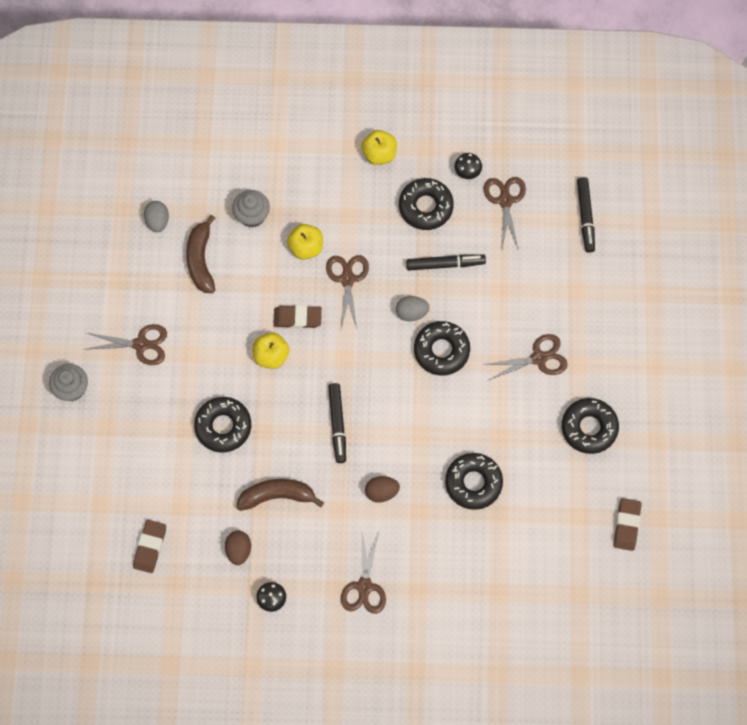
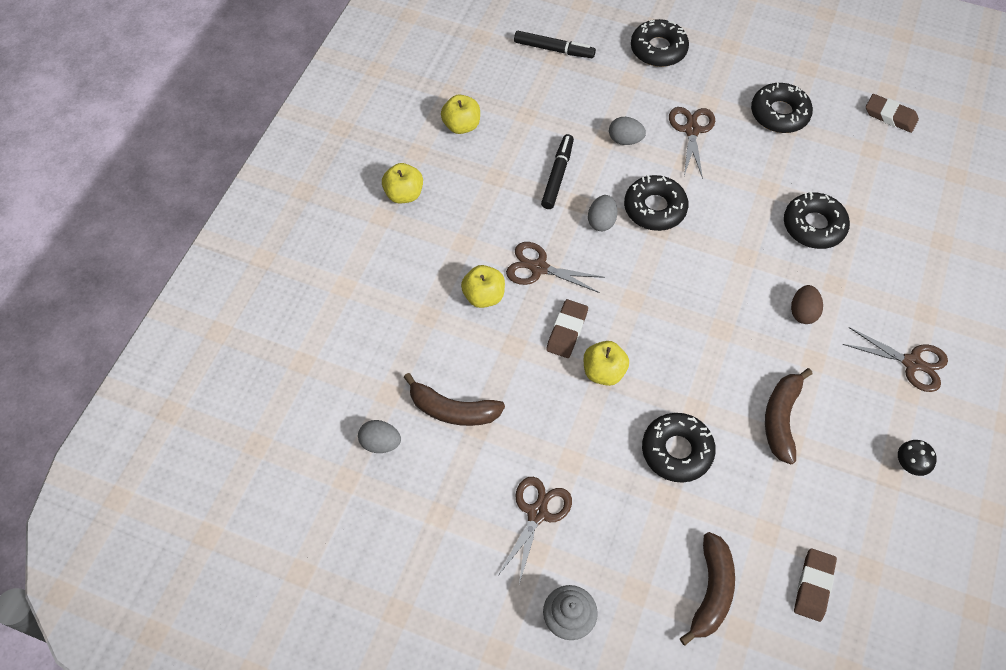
camera: 70 degrees left, 10 degrees down
brown eraser [133,520,166,573] -> brown eraser turned 75 degrees clockwise [794,548,837,622]
brown egg [225,530,251,565] -> none
grey cupcake [232,190,270,228] -> none
black marker [328,383,346,463] -> none
black donut [399,178,454,230] -> black donut moved to [631,19,689,67]
black mushroom [454,153,482,179] -> yellow apple [441,94,480,134]
brown scissors [484,177,526,249] -> none
none -> grey egg [609,117,646,145]
none -> brown banana [680,532,735,645]

